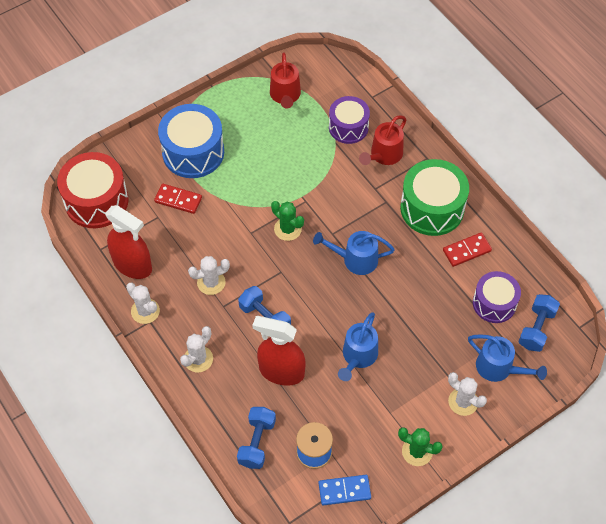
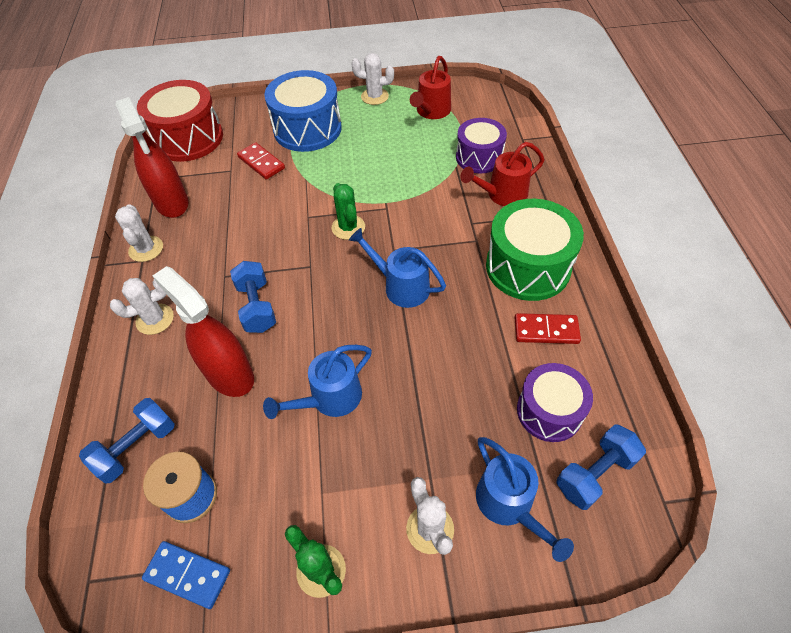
camera: 30 degrees right, 5 degrees down
white cactus [188,256,230,295] -> white cactus moved to [352,53,394,105]

